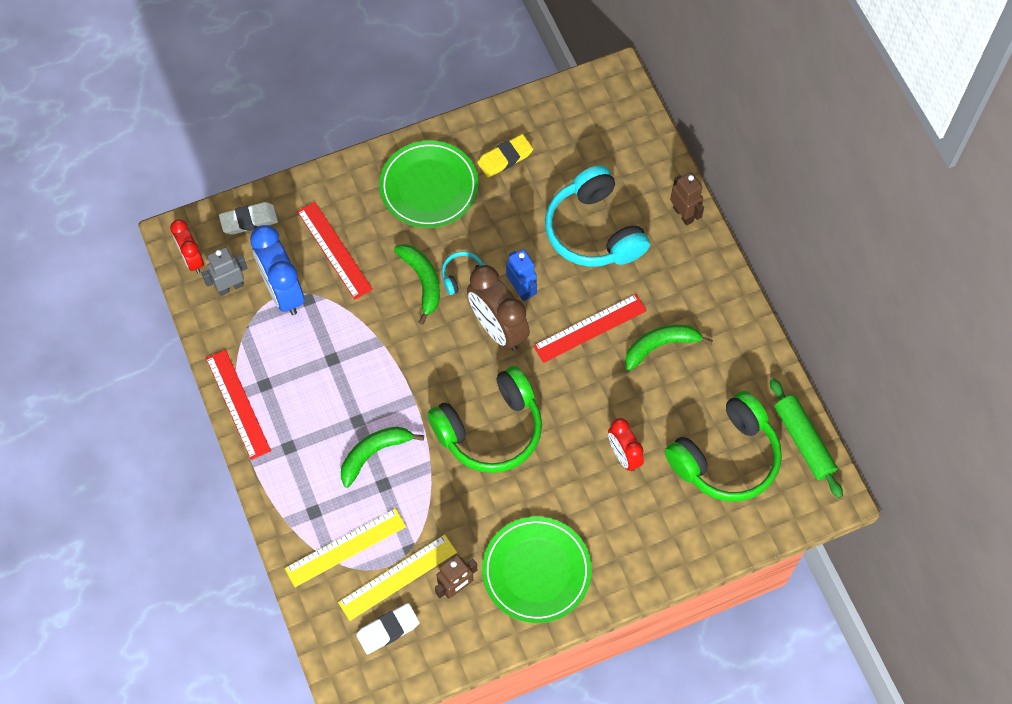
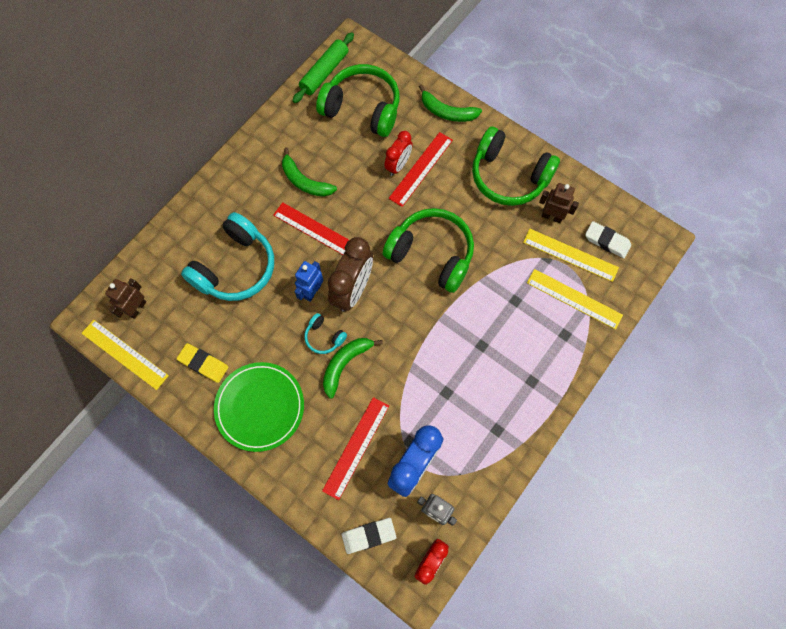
camera: 120 degrees left, 5 degrees up
red ruler [206,350,271,460] -> red ruler moved to [389,132,453,207]
white eraser [219,202,278,235] -> white eraser turned 60 degrees counterclockwise [342,518,397,554]
green banana [341,427,424,488] -> green banana moved to [419,84,482,122]
green plate [482,517,592,623] -> green headphones [472,126,560,206]
brown robot [670,172,704,226] -> brown robot moved to [105,278,146,319]
none -> yellow ruler [82,320,169,390]

